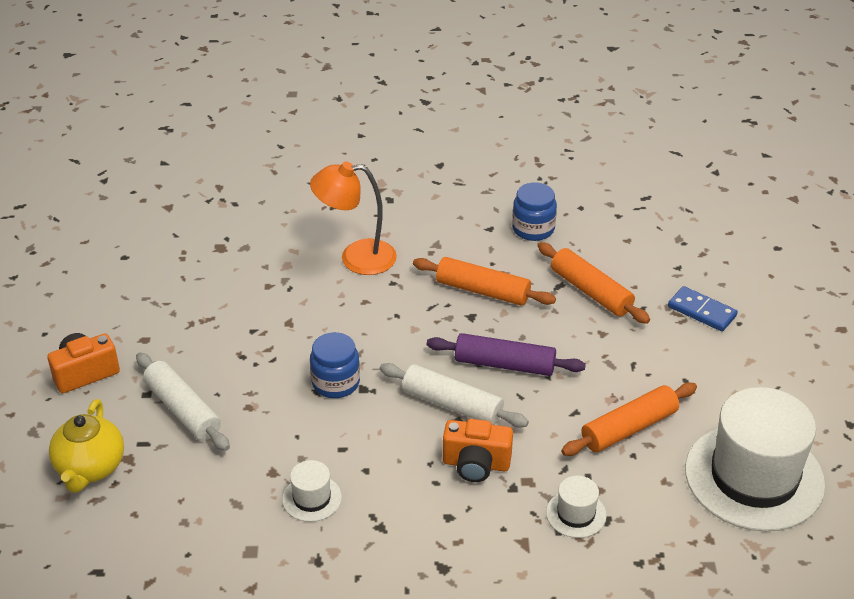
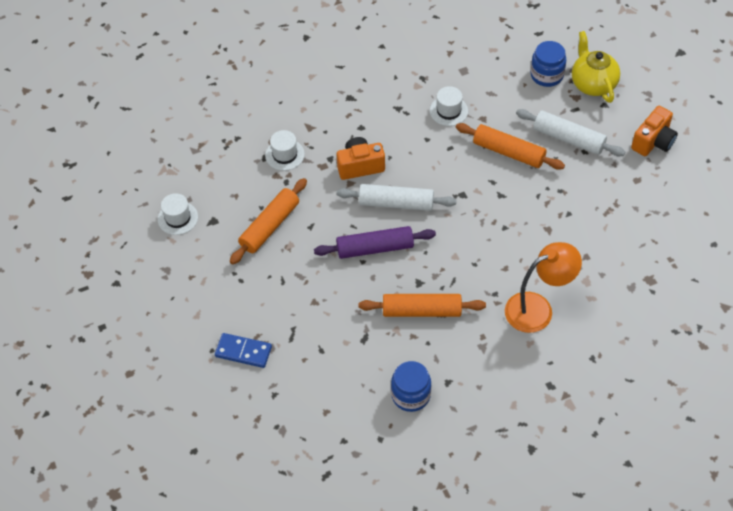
camera: 160 degrees right, 15 degrees up
blue jar [310,332,360,398] -> blue jar moved to [531,41,566,87]
orange rolling pin [538,242,650,324] -> orange rolling pin moved to [456,123,565,170]
white hat [685,387,825,531] -> white hat [158,193,198,235], size x0.43

